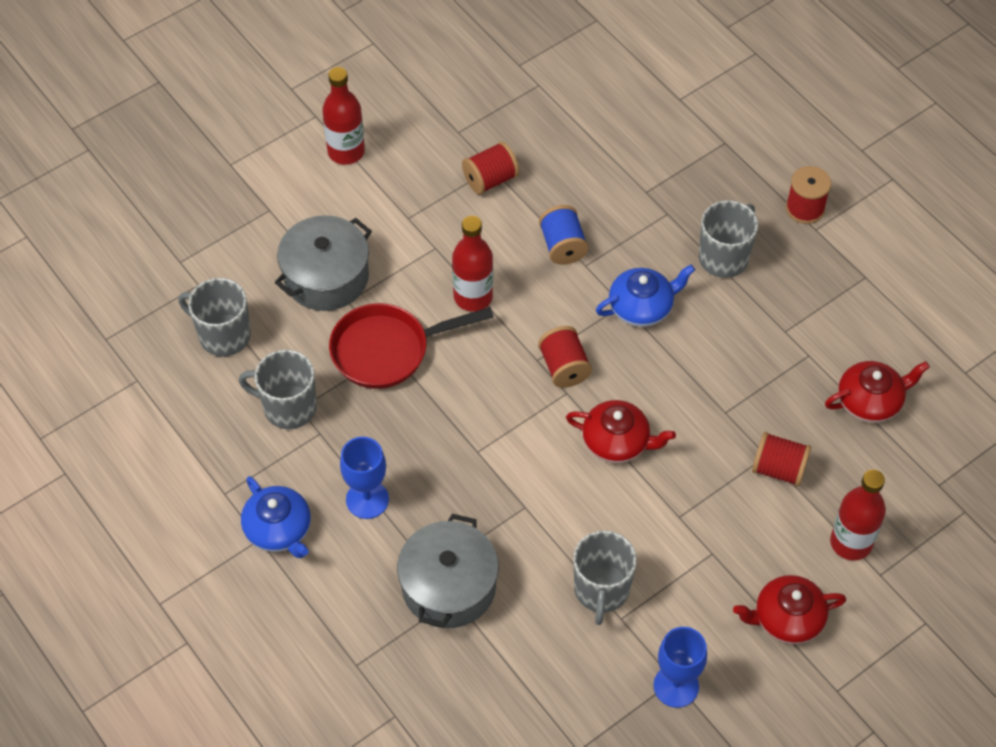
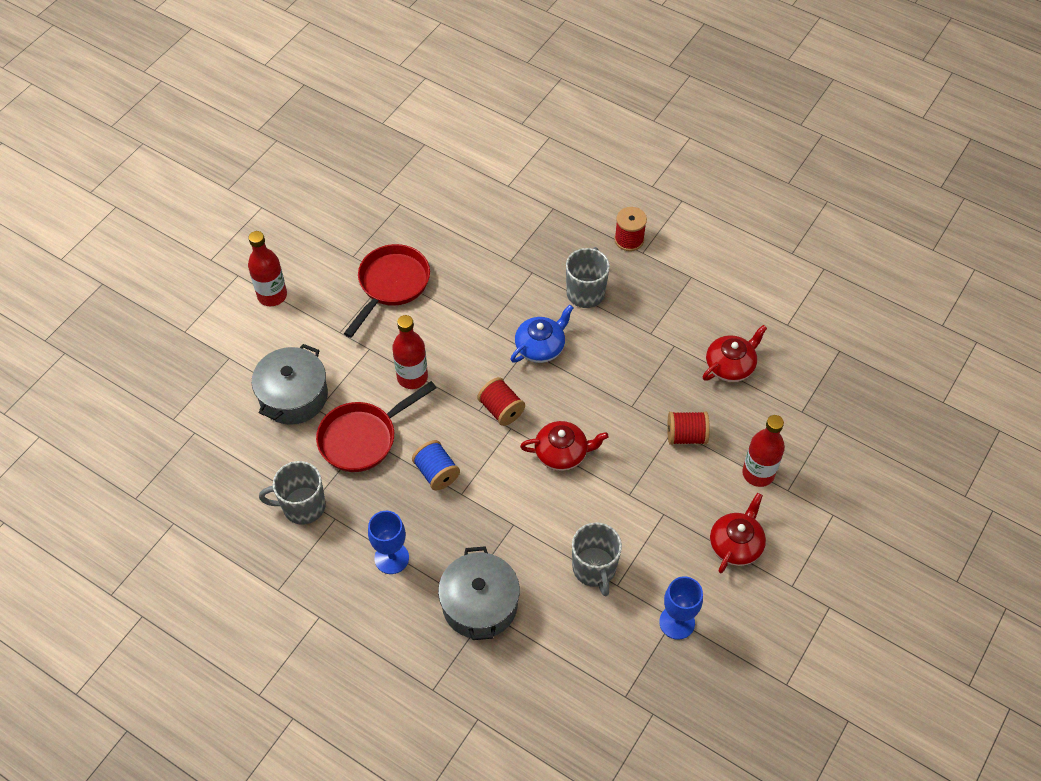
camera: 20 degrees left, 0 degrees up
grey mug [178,278,251,357] -> none
blue teapot [241,476,311,558] -> none
red spool [462,142,519,195] -> red pan [344,244,430,338]
blue spool [539,205,589,265] -> blue spool moved to [412,440,460,490]
red teapot [733,575,846,644] -> red teapot turned 150 degrees clockwise [710,493,766,573]

